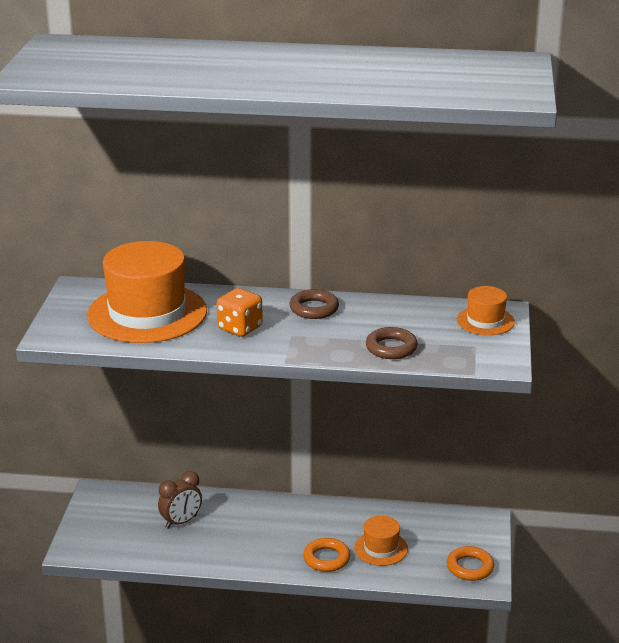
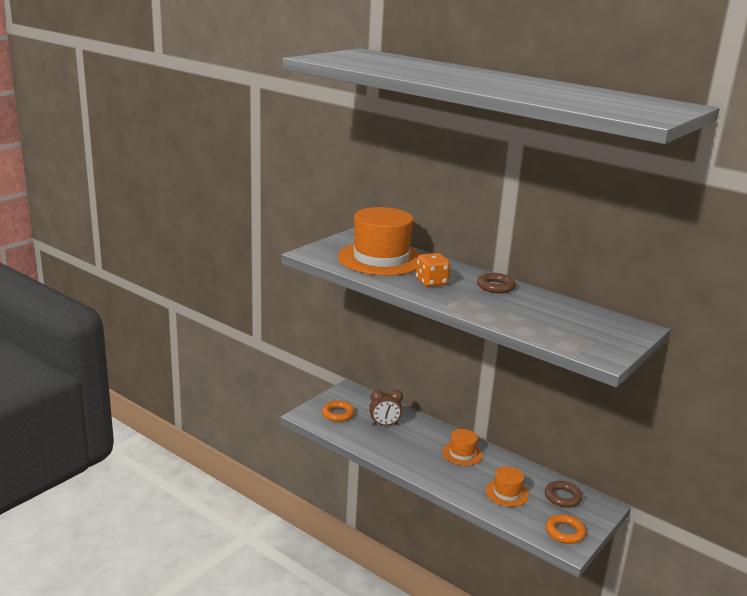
camera: 30 degrees right, 5 degrees down
orange ring [303,538,350,572] -> orange ring moved to [322,401,355,422]
brown ring [366,327,418,359] -> brown ring moved to [545,481,583,508]
orange hat [457,286,515,335] -> orange hat moved to [442,429,483,466]

